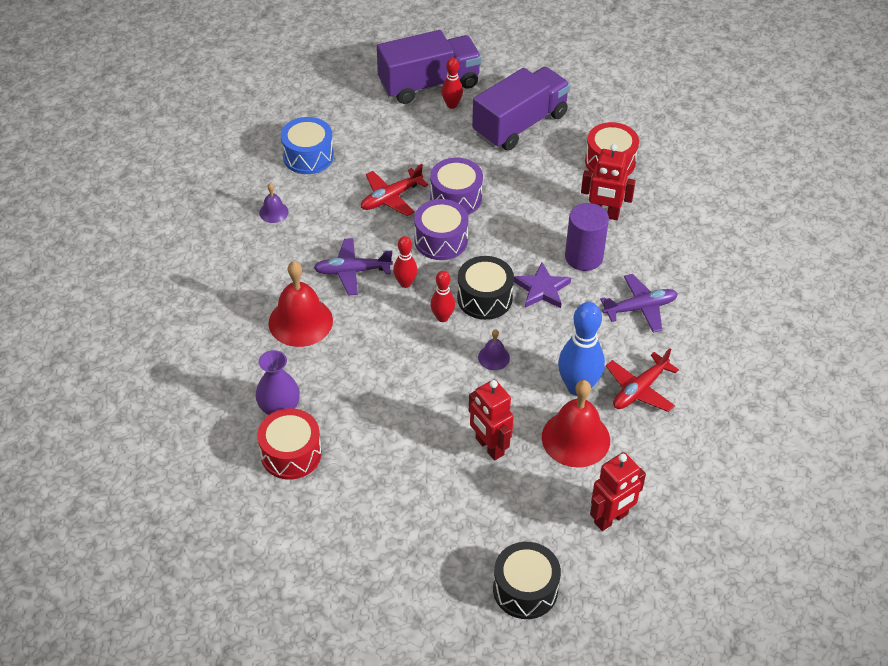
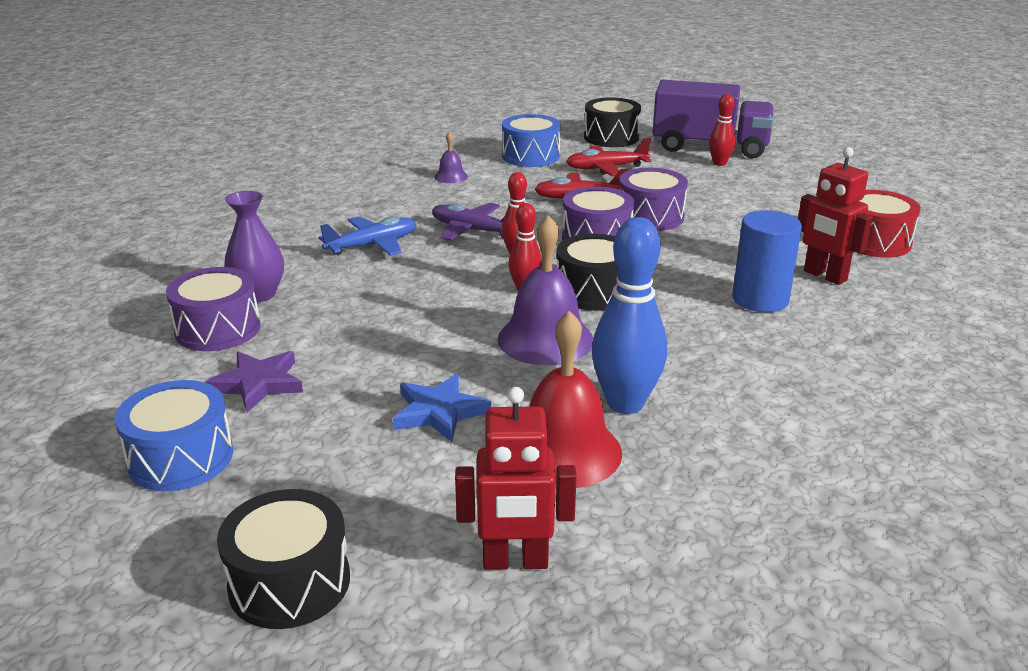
camera: 35 degrees right, 20 degrees down
red drum [257,408,322,480] -> purple drum [166,267,261,351]
red bell [269,261,333,347] -> blue plane [319,216,417,256]
red robot [469,379,514,460] -> blue star [393,374,491,442]
purple truck [472,67,570,150] -> none
purple bell [478,329,510,370] -> purple bell [497,215,593,366], size x2.06
purple star [514,263,571,308] -> purple star moved to [205,351,303,413]
purple cylinder [565,203,609,271] -> blue cylinder [732,210,802,312]
purple plane [600,274,678,333] -> none
red plane [606,348,679,412] -> red plane moved to [566,138,651,176]
none -> blue drum [115,380,233,491]
none -> black drum [584,97,641,147]

